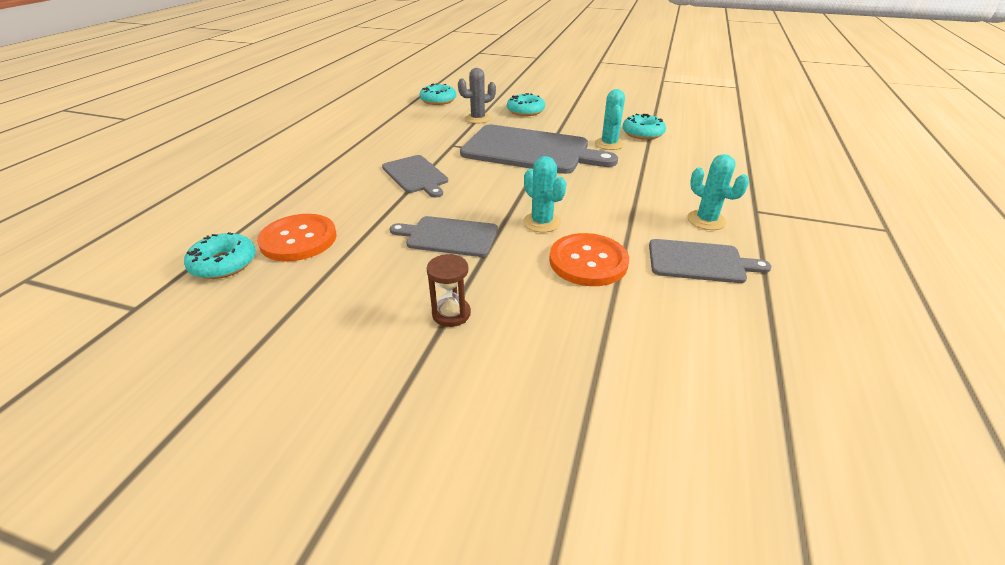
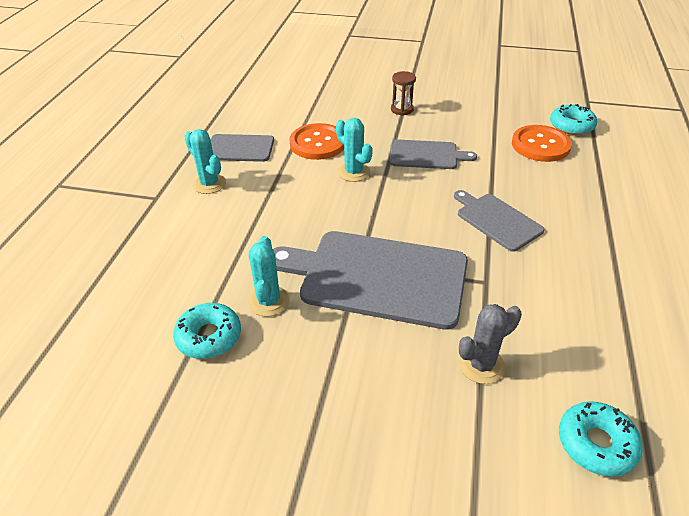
camera: 175 degrees right, 5 degrees up
turquoise donut [507,93,545,116] -> none

